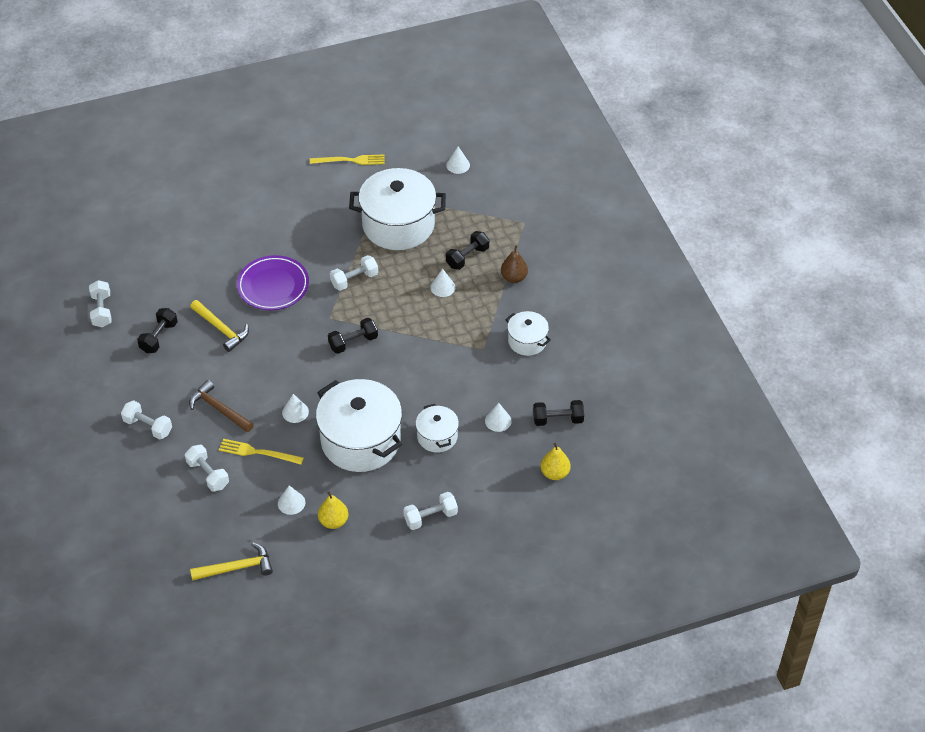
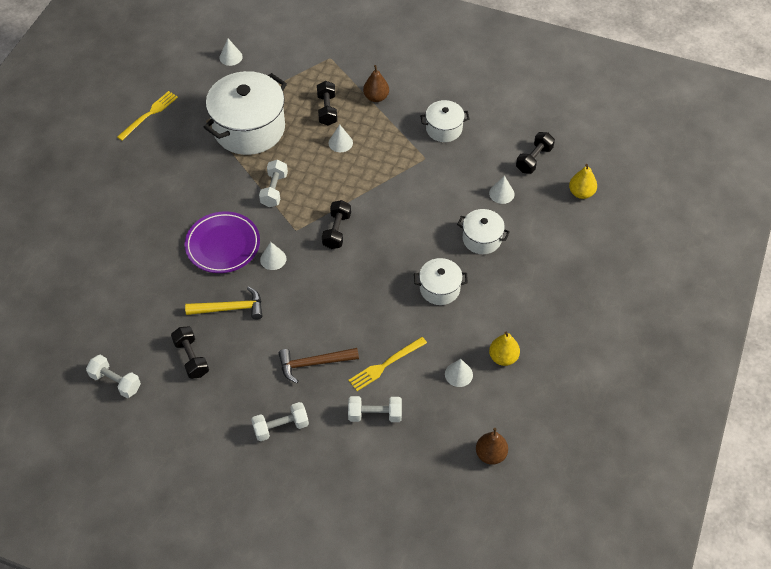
camera: 50 degrees left, 5 degrees up
yellow hammer [190,542,273,581] -> brown pear [476,428,508,465]
white cone [282,394,309,423] -> white cone moved to [260,242,287,270]
white pot [316,379,402,472] -> white pot [414,258,468,305], size x0.51
white dumbbell [403,492,458,530] -> none

